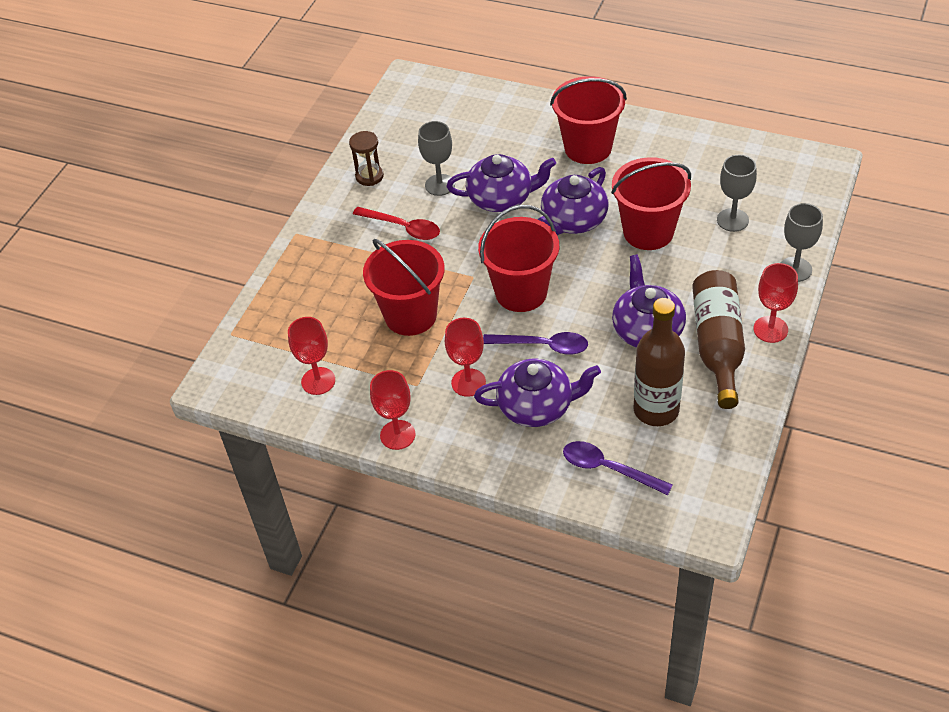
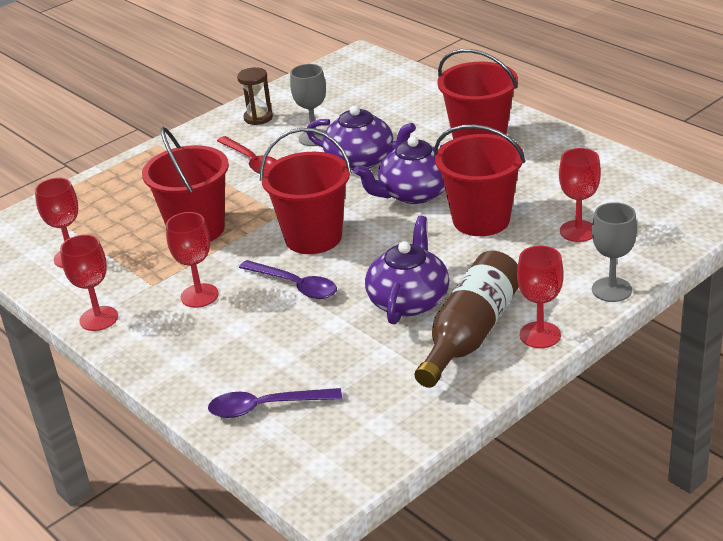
camera: 25 degrees right, 15 degrees down
purple teapot [474,359,601,427] -> none
purple spoon [563,441,673,495] -> purple spoon turned 60 degrees counterclockwise [208,388,342,418]
brown bottle [633,298,685,426] -> none
grey goblet [717,155,757,232] -> red goblet [559,148,601,242]

